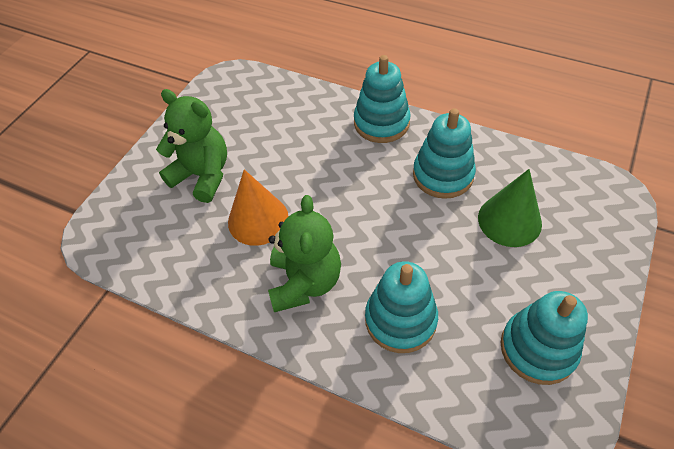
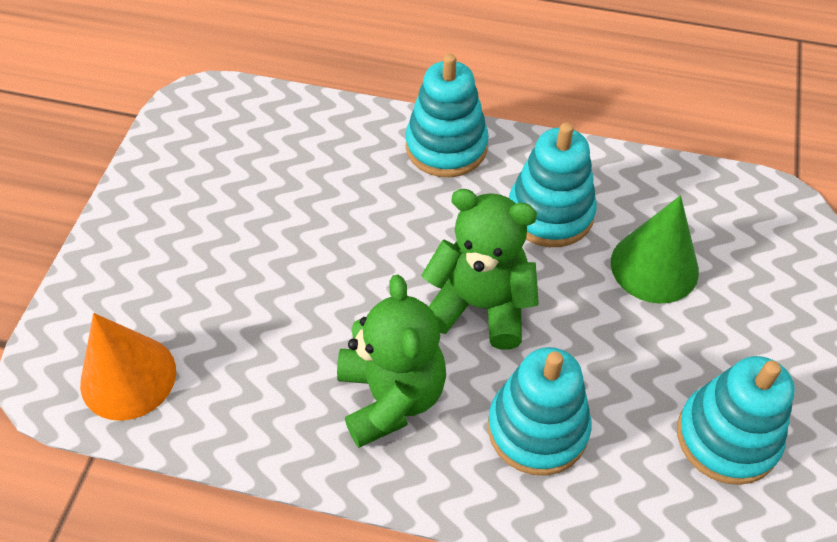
camera: 15 degrees left, 0 degrees up
green teddy bear [156,89,227,203] -> green teddy bear moved to [421,189,539,350]
orange cone [228,169,289,246] -> orange cone moved to [80,313,176,421]

